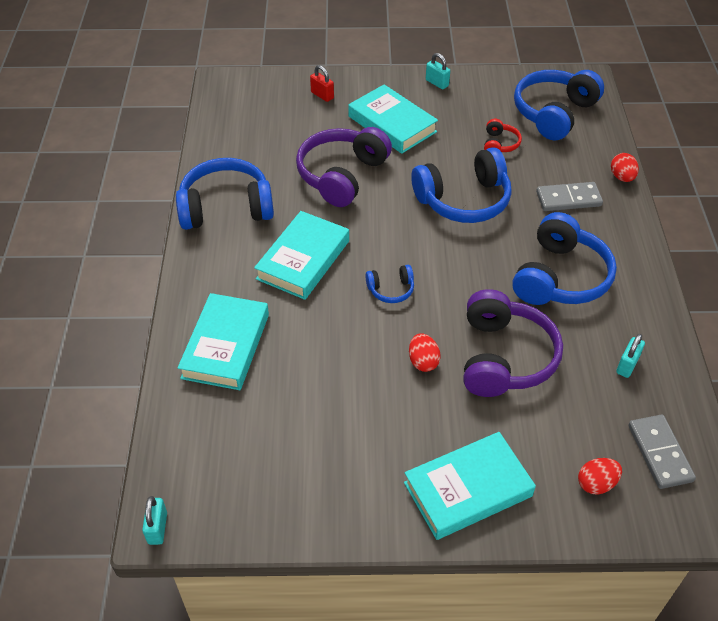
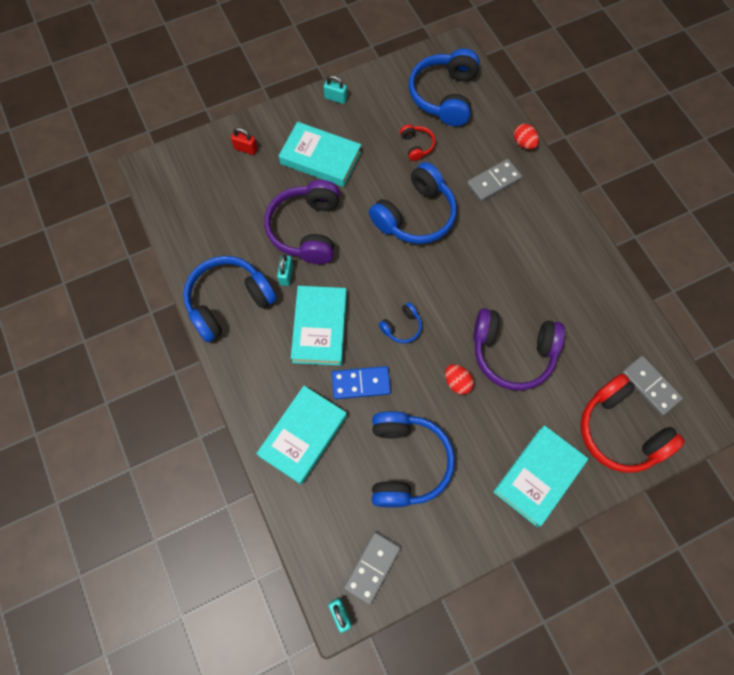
camera: 25 degrees left, 20 degrees up
turquoise book [178,293,269,390] -> turquoise book turned 45 degrees clockwise [256,386,347,485]
purple headphones [463,289,563,397] -> purple headphones turned 120 degrees clockwise [473,308,565,391]
blue headphones [513,212,617,305] -> blue headphones moved to [372,411,455,507]
red egg [578,458,622,495] -> red headphones [581,373,685,473]
turquoise padlock [616,334,645,378] -> turquoise padlock moved to [277,255,293,286]
none -> blue domino [332,366,391,399]
none -> grey domino [344,532,401,605]

